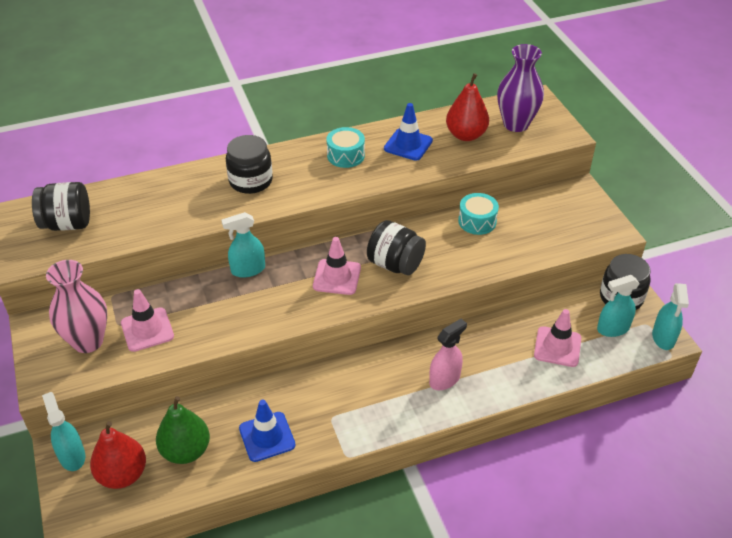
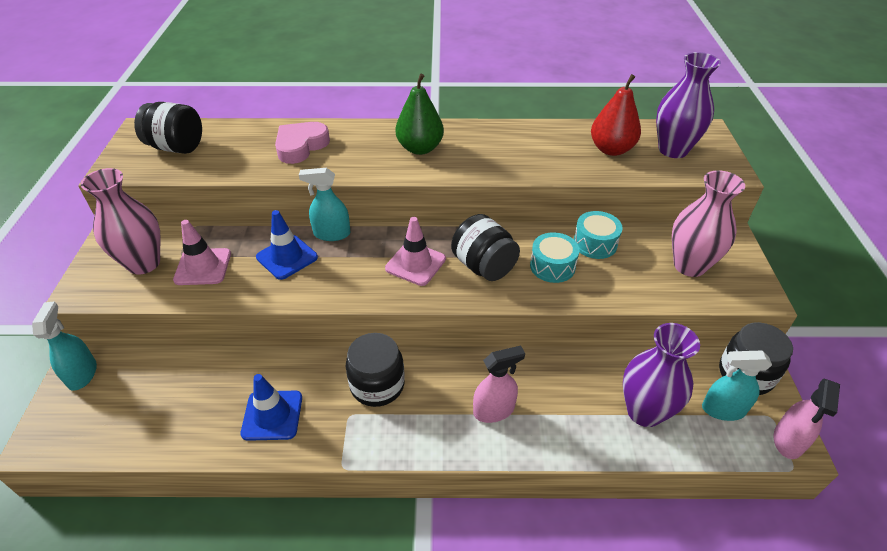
camera: 20 degrees right, 0 degrees up
red pear [90,421,146,489] -> none
green pear [156,396,210,464] -> green pear moved to [396,73,444,155]
black jar [226,135,273,194] -> black jar moved to [346,333,405,407]
turquoise drum [327,127,365,168] -> turquoise drum moved to [530,232,580,283]
blue traffic cone [384,103,433,161] -> blue traffic cone moved to [256,210,318,280]
pink traffic cone [534,309,581,367] -> purple vase [623,323,700,427]
turquoise spray bottle [652,283,689,350] -> pink spray bottle [774,378,840,459]
none -> pink heart [275,122,330,164]
none -> pink vase [672,170,745,277]

